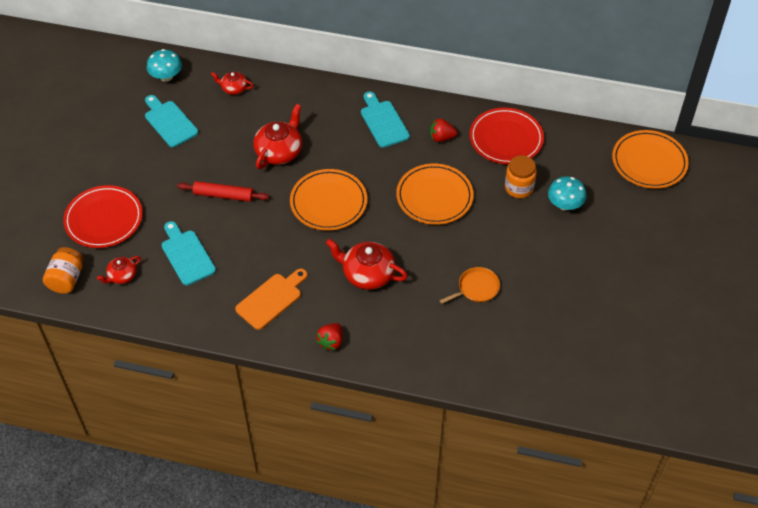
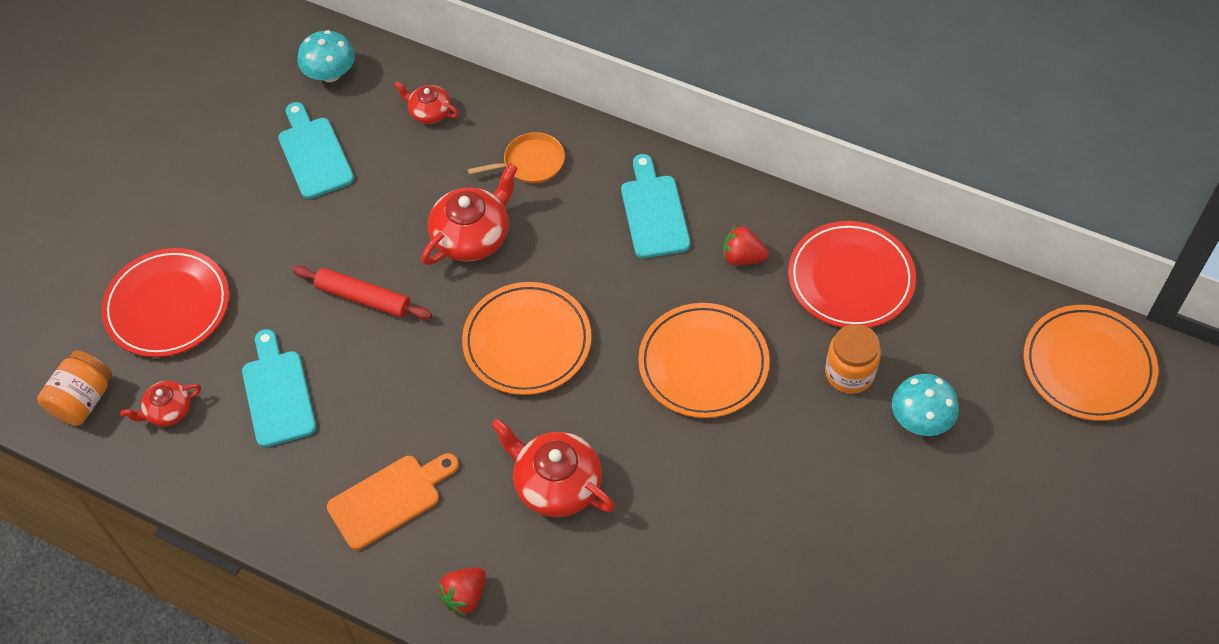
camera: 15 degrees right, 5 degrees up
orange pan [439,267,500,304] -> orange pan moved to [468,132,565,183]

